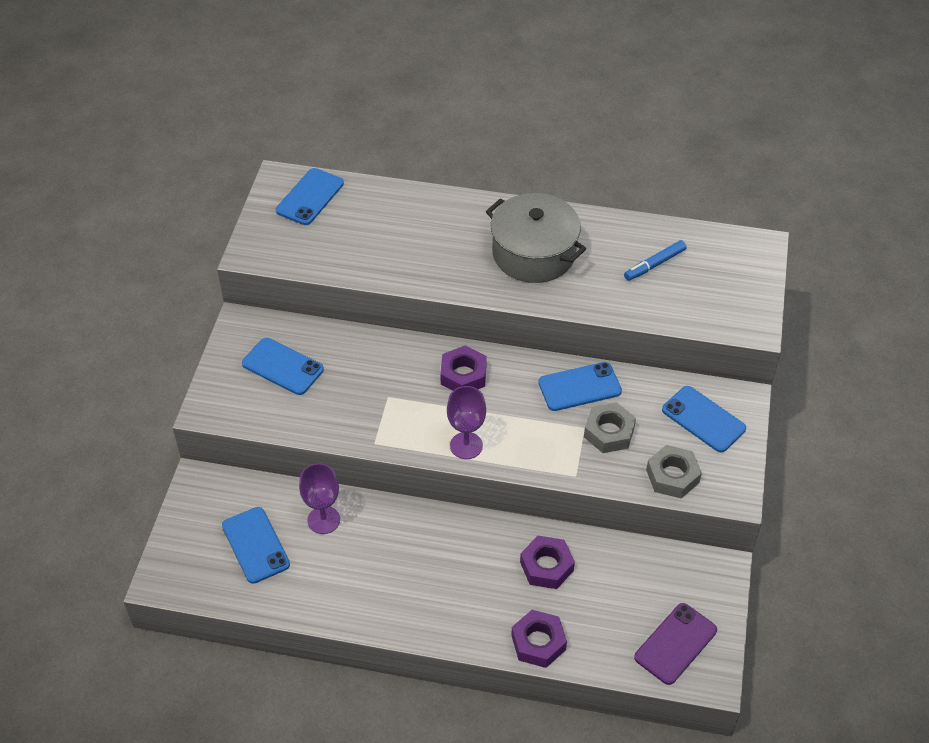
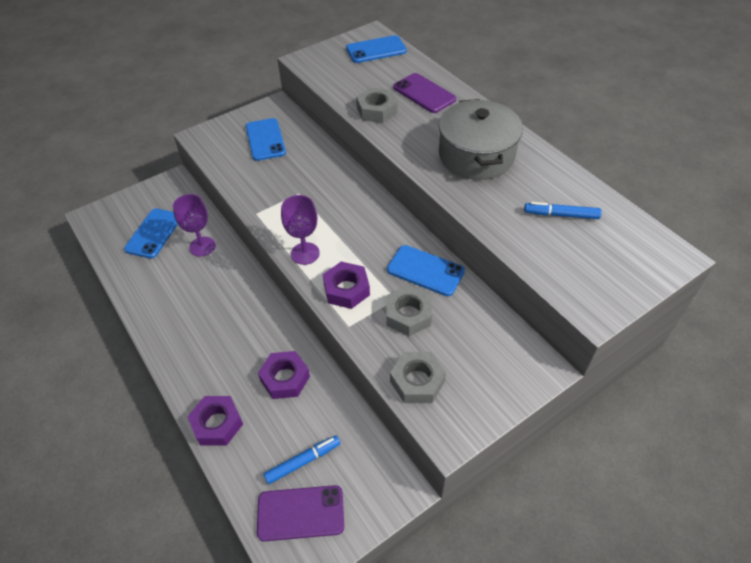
camera: 45 degrees right, 0 degrees up
purple nut [440,345,487,391] -> purple nut moved to [323,261,370,309]
blue phone [662,386,746,452] -> none
none -> blue marker [264,435,341,484]
none -> grey nut [356,88,398,123]
none -> purple phone [393,73,456,113]

